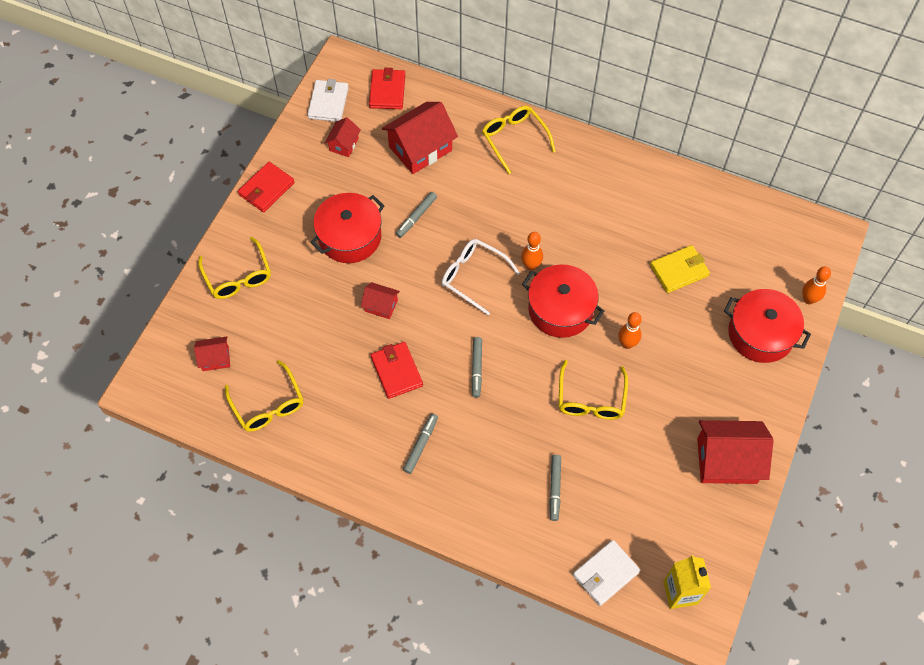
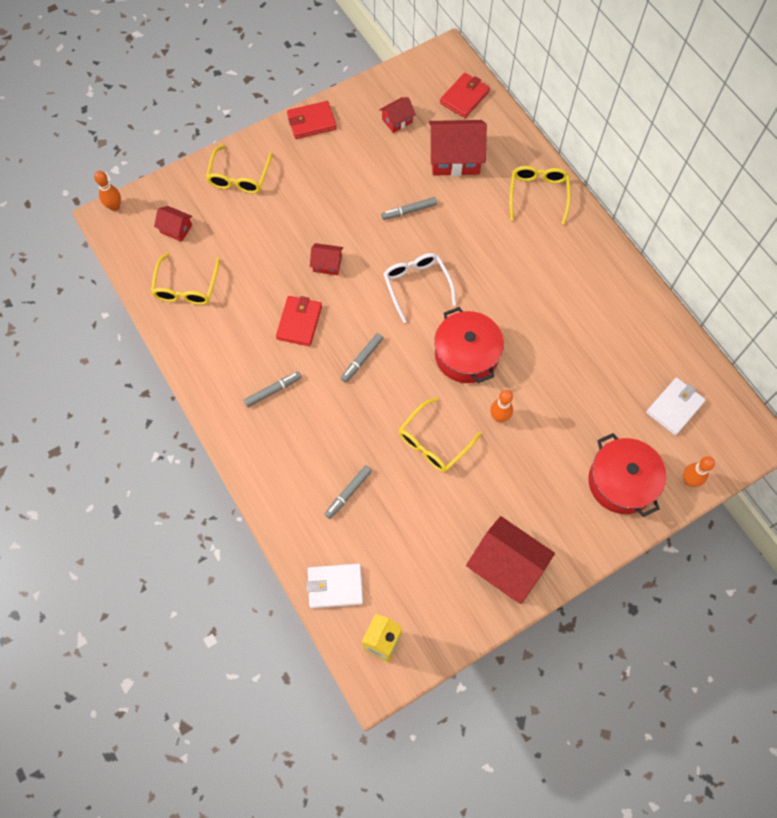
camera: 35 degrees right, 5 degrees up
white wallet [307,79,349,122] -> white wallet moved to [646,377,706,435]
red pot [310,193,384,263] -> none
red house [361,282,400,319] -> red house turned 45 degrees counterclockwise [310,243,343,275]
orange bowling pin [521,232,543,270] -> orange bowling pin moved to [94,171,121,211]
yellow wallet [650,245,710,293] -> none

